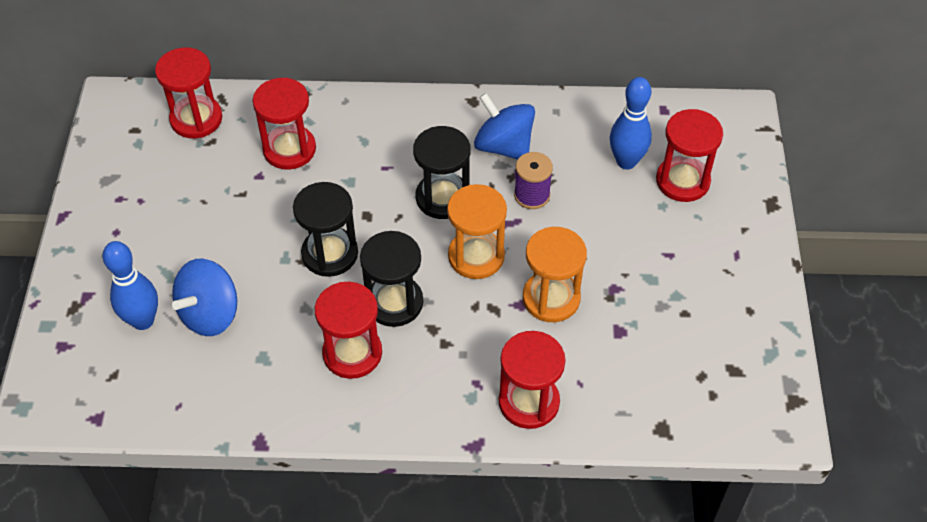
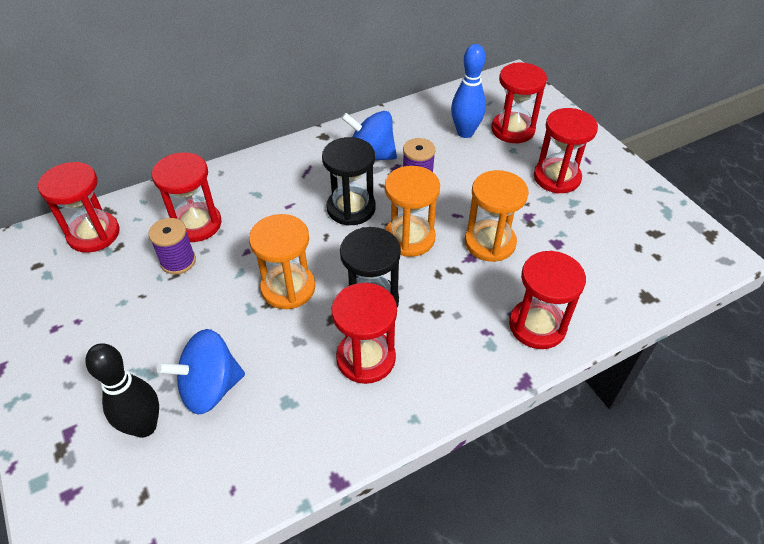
camera: 30 degrees left, 5 degrees down
blue bowling pin [103,241,158,330] -> black bowling pin [85,343,159,438]
blue spinning top [172,259,237,336] -> blue spinning top turned 60 degrees clockwise [157,329,245,415]
black hourglass [293,182,358,277] -> orange hourglass [249,214,315,309]
none -> purple spool [148,218,196,275]
none -> red hourglass [534,108,598,194]

